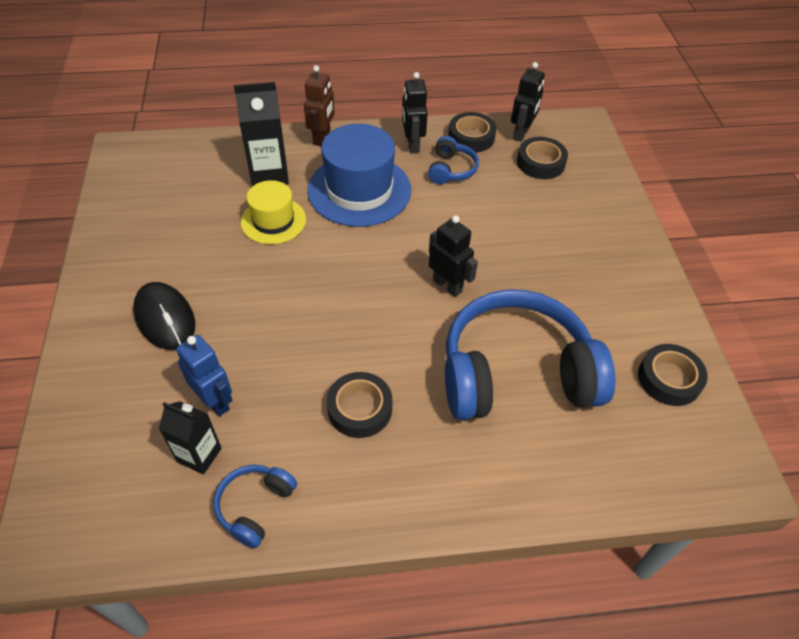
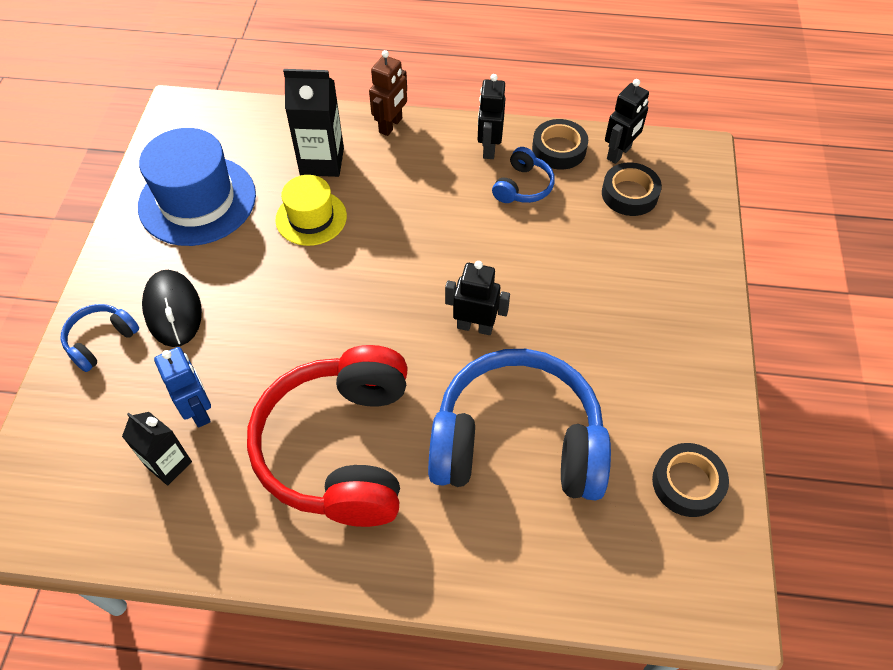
camera: 15 degrees right, 5 degrees up
blue headphones [214,465,297,548] -> blue headphones moved to [61,304,139,372]
blue hat [307,124,411,227] -> blue hat moved to [138,128,256,246]
black tape [327,372,392,438] -> red headphones [247,345,408,527]
black robot [429,216,478,297] -> black robot turned 45 degrees counterclockwise [445,261,510,335]

